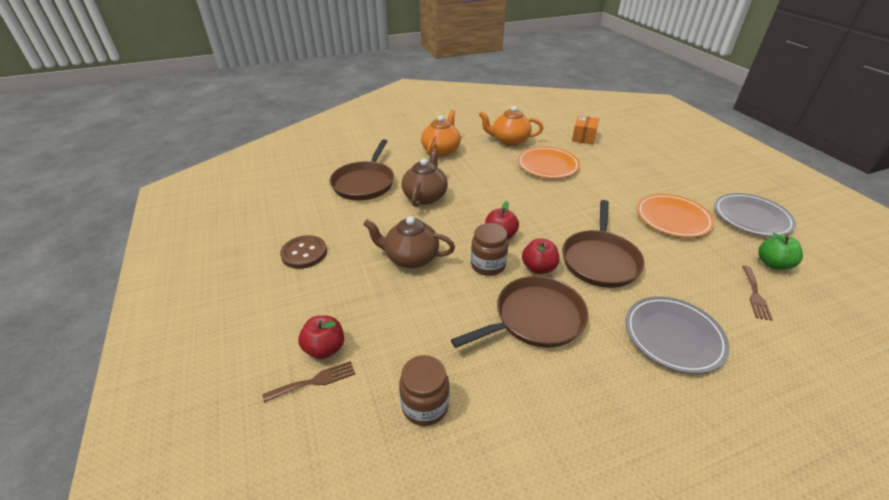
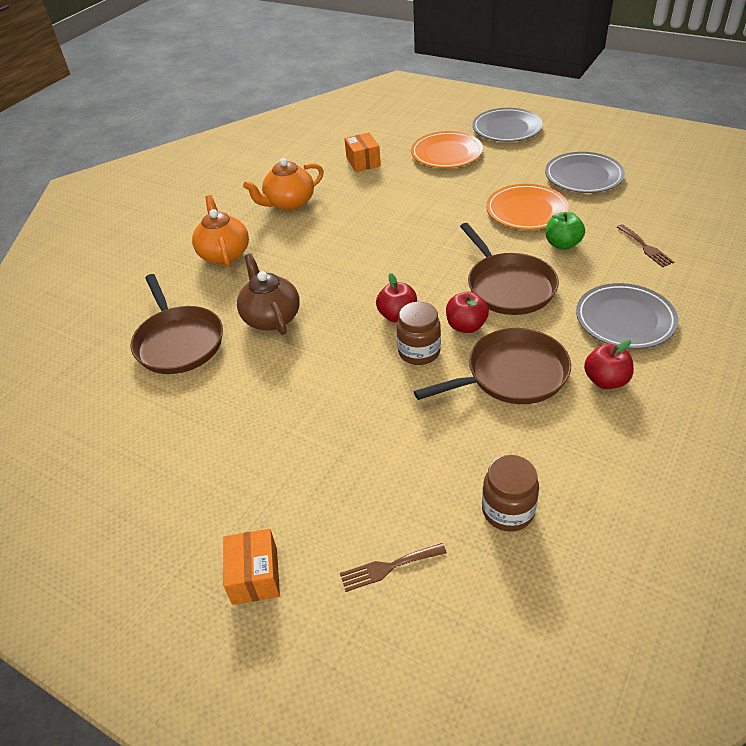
camera: 35 degrees left, 5 degrees up
brown fork [262,361,355,403] -> brown fork turned 135 degrees counterclockwise [340,543,447,592]
brown button [280,235,327,269] -> none
red apple [298,315,344,359] -> red apple moved to [584,340,634,389]
brown teapot [363,216,455,268] -> none
brown pan [451,276,588,348] -> brown pan turned 45 degrees clockwise [414,328,571,404]
orange plate [518,146,580,178] -> orange plate moved to [411,131,483,168]
green apple [758,232,803,270] -> green apple moved to [546,212,585,250]
none -> orange box [223,529,280,605]
none -> grey plate [472,108,543,142]

